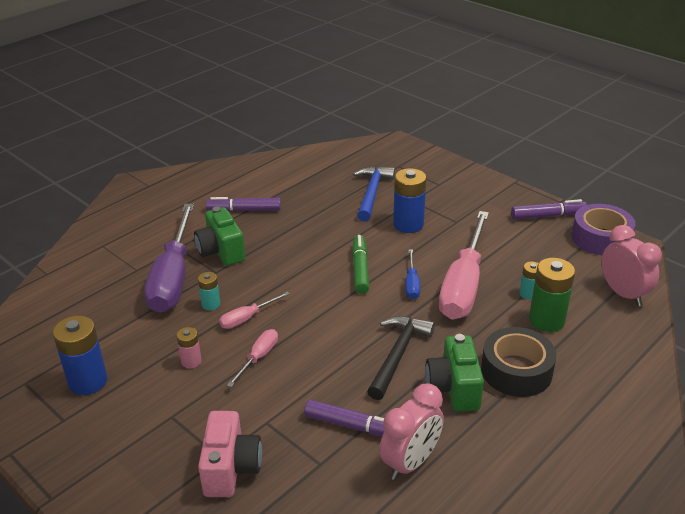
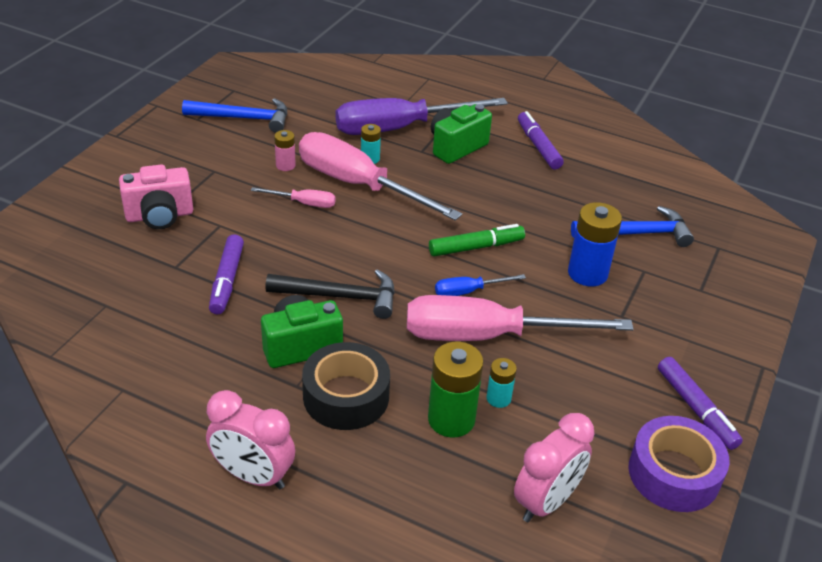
camera: 70 degrees right, 5 degrees up
blue battery [53,316,108,395] -> blue hammer [182,98,287,133]
pink screwdriver [219,291,290,329] -> pink screwdriver [299,132,462,221], size x2.28
pink clock [379,383,444,480] -> pink clock moved to [206,390,295,489]

